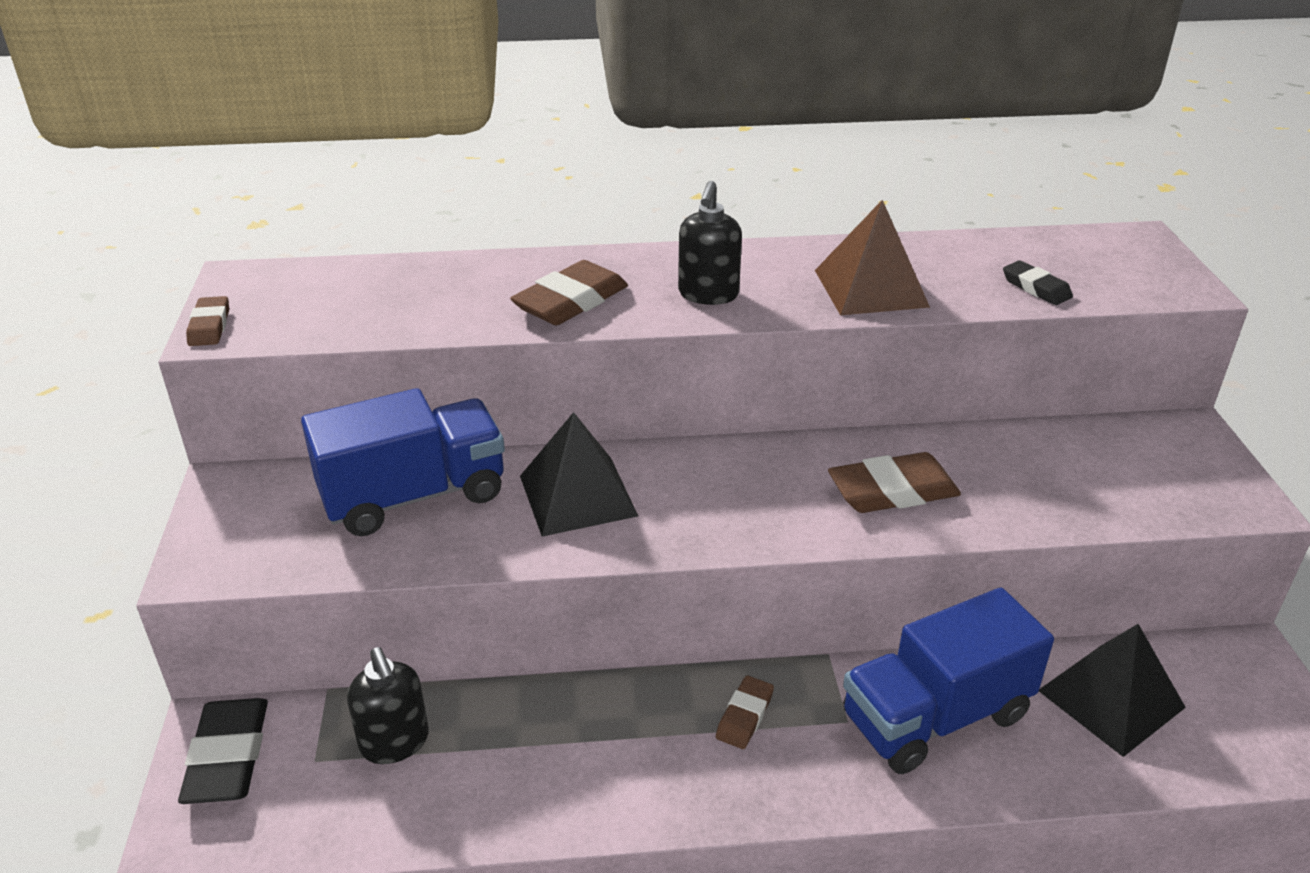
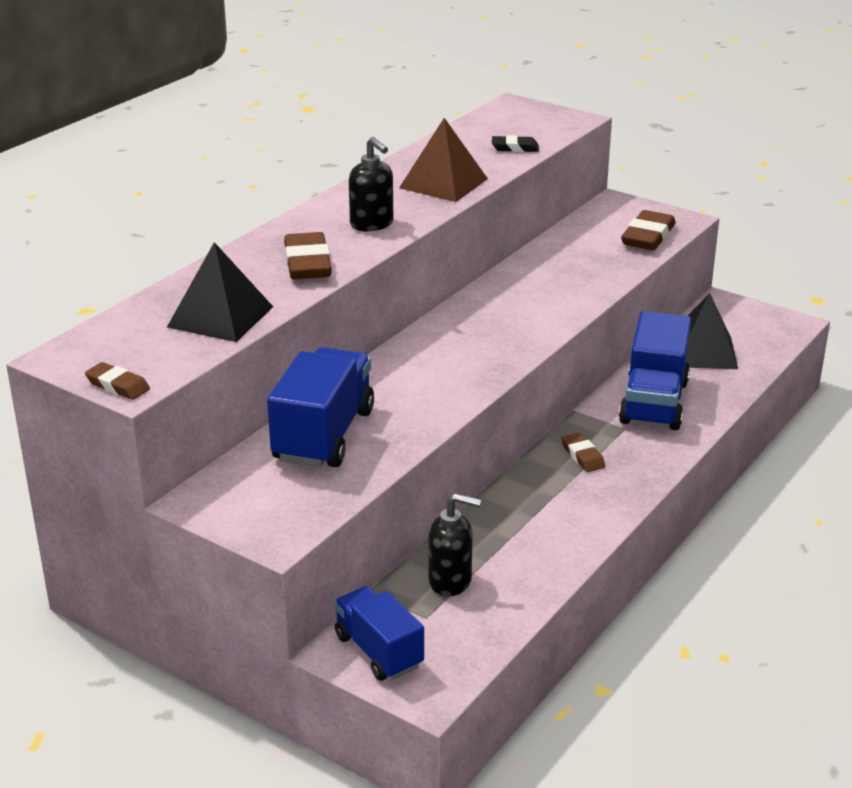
camera: 50 degrees left, 5 degrees down
black eraser [178,698,268,804] -> blue truck [334,586,424,681]
black pyramid [520,412,638,537] -> black pyramid moved to [167,242,273,342]
brown eraser [828,452,961,513] -> brown eraser moved to [621,210,676,250]

